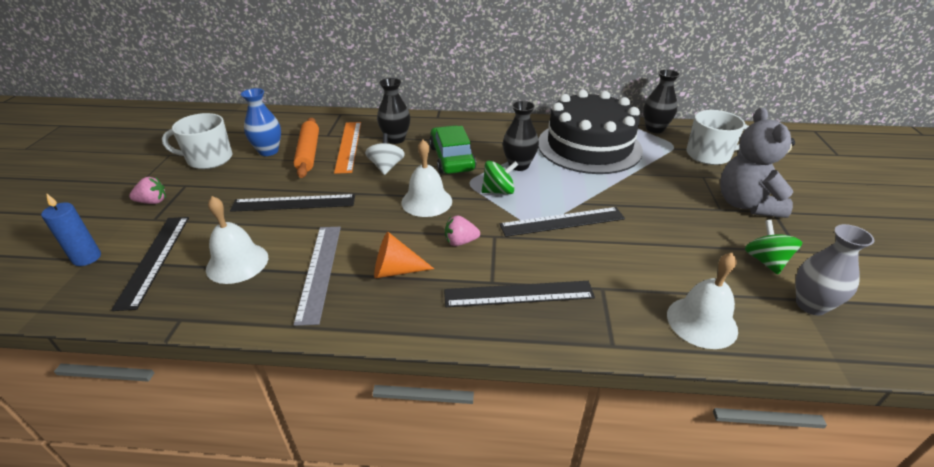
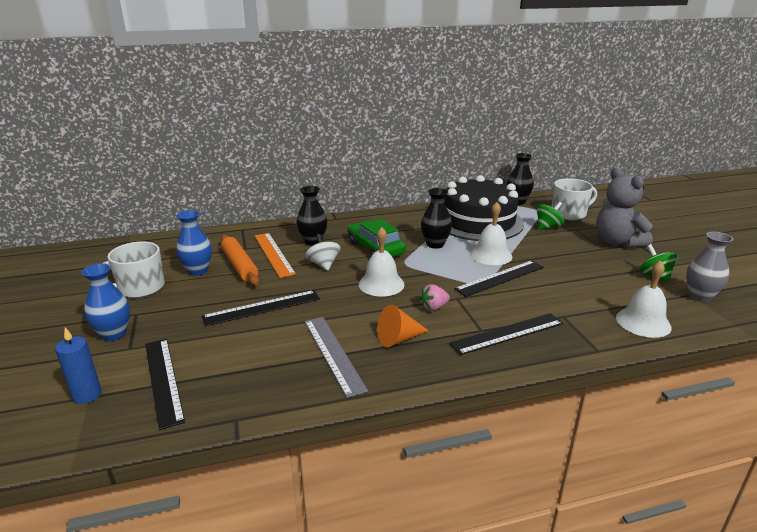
camera: 20 degrees left, 10 degrees down
pink strawberry [129,177,166,204] -> blue vase [81,263,130,341]
white bell [206,196,268,284] -> white bell moved to [470,202,512,265]
green spinning top [481,161,518,194] -> green spinning top moved to [537,202,564,230]

